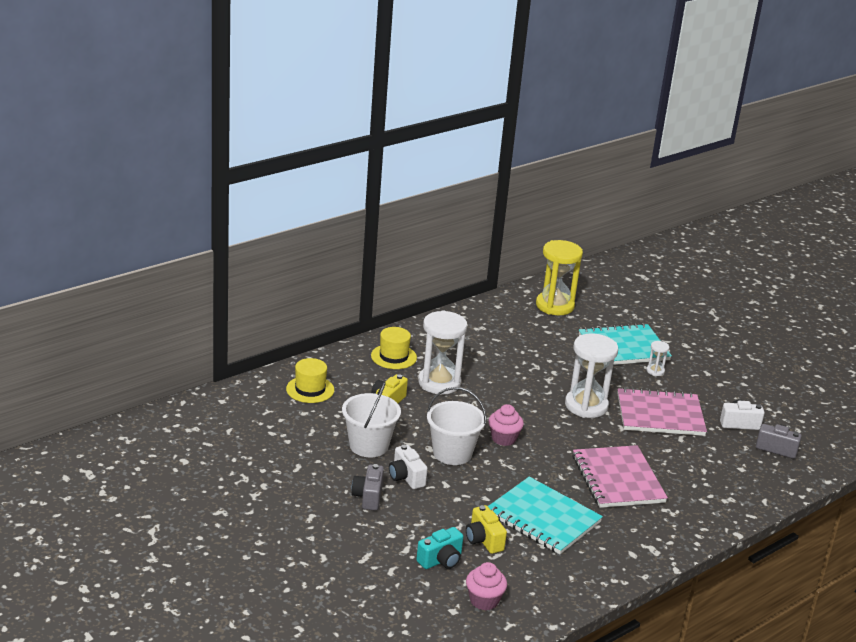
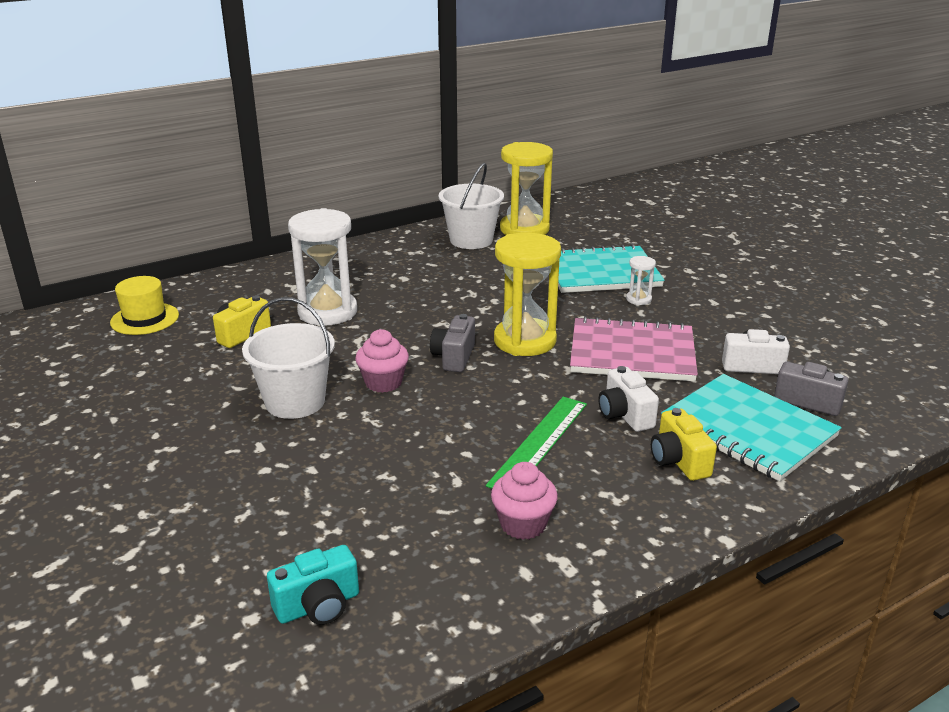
camera: 10 degrees right, 0 degrees up
white bucket [342,382,401,457] -> white bucket moved to [439,163,504,249]
grey camera [351,464,384,511] -> grey camera moved to [430,314,475,372]
yellow hat [371,327,417,369] -> none
white camera [389,445,428,489] -> white camera moved to [599,366,659,432]
turquoise camera [416,527,463,569] -> turquoise camera moved to [267,545,359,625]
yellow camera [466,505,507,554] -> yellow camera moved to [651,408,717,481]
pink cupcake [466,562,507,610] -> pink cupcake moved to [491,462,558,540]
turquoise notebook [488,477,603,554] -> turquoise notebook moved to [661,374,842,481]
white hourglass [565,334,618,418] -> yellow hourglass [494,233,561,356]
pink notebook [572,445,668,508] -> green ruler [486,397,587,489]

